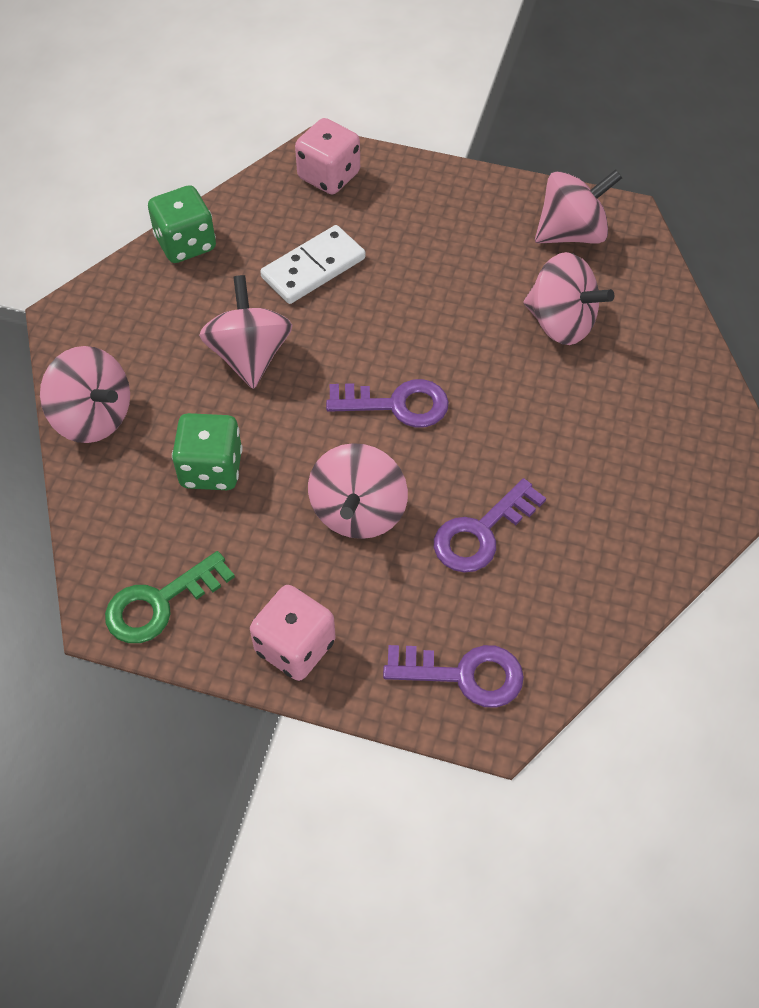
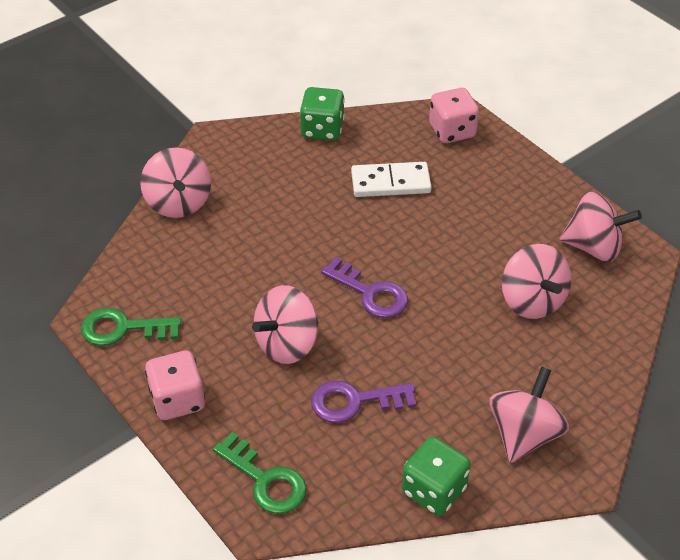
camera: 35 degrees right, 10 degrees down
green dice [172,413,243,490] -> green dice moved to [402,437,471,516]
pink spinning top [199,275,292,389] -> pink spinning top moved to [489,366,569,463]
purple key [383,645,524,708] -> green key [213,432,307,514]

